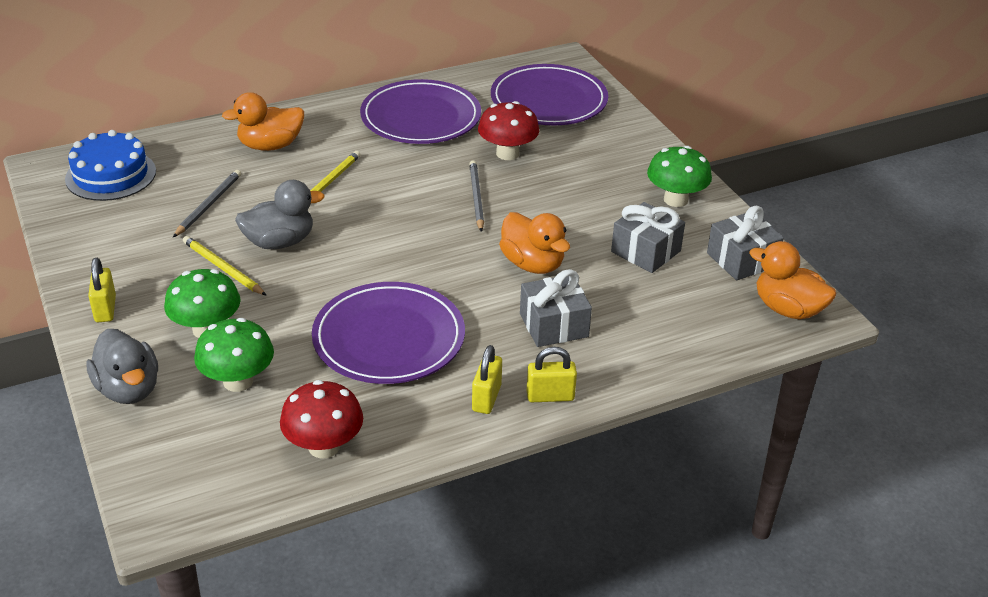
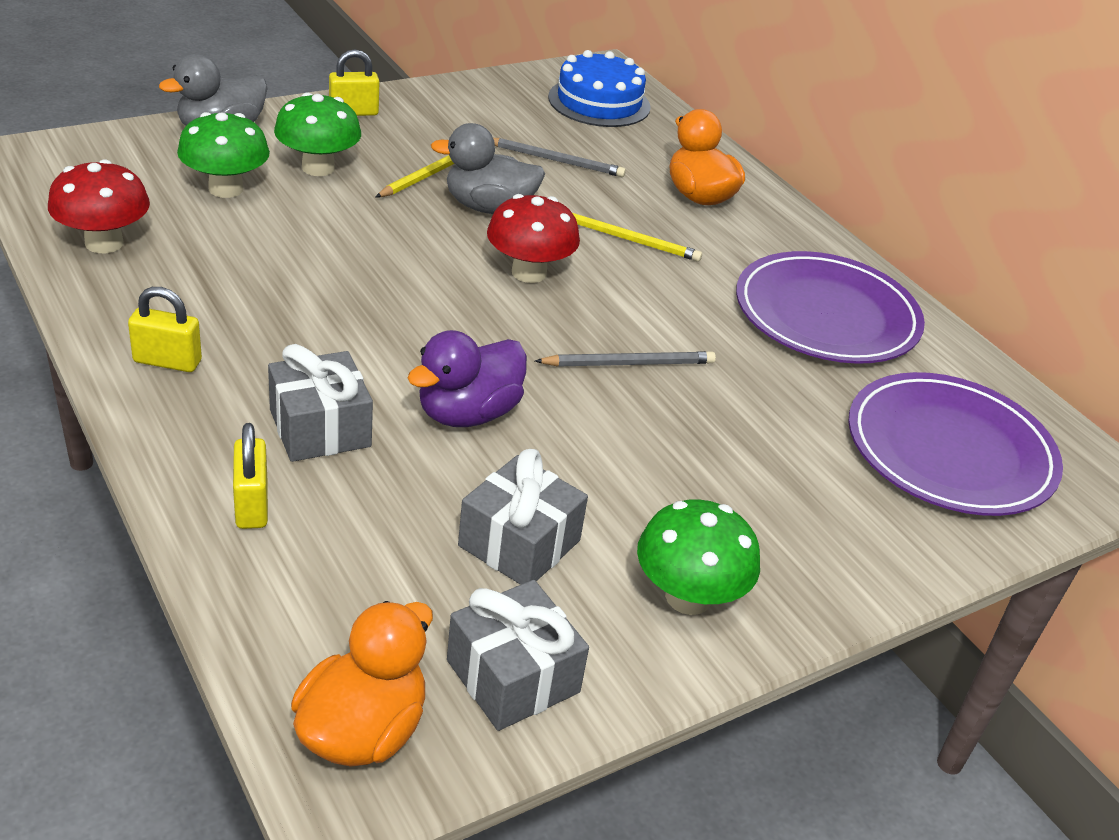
camera: 80 degrees right, 0 degrees up
grey duck [235,180,325,249] -> grey duck turned 120 degrees clockwise [431,123,545,214]
purple plate [312,282,465,384] -> none
red mushroom [478,101,539,160] -> red mushroom moved to [487,194,580,283]
orange duck [499,212,570,274] -> purple duck [407,330,527,427]
yellow padlock [527,347,577,402] -> yellow padlock moved to [233,423,268,529]

